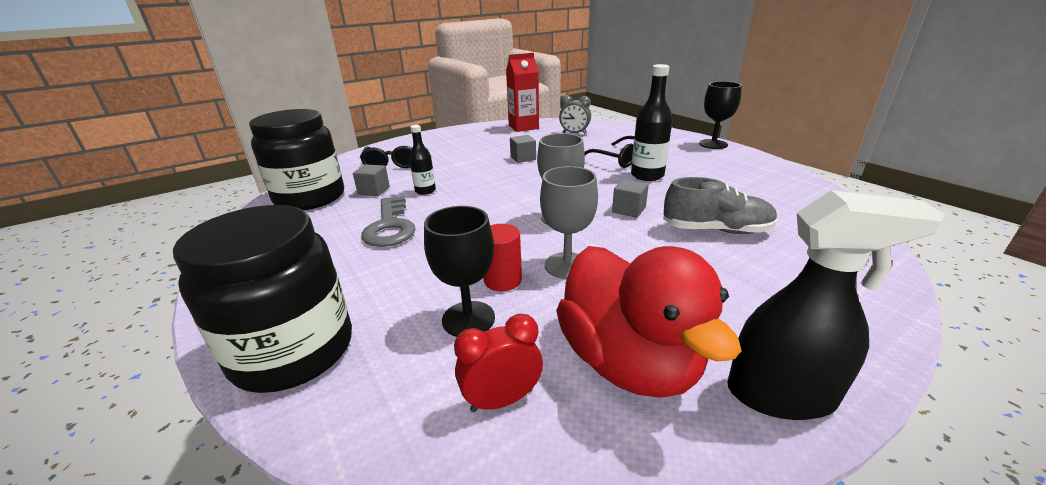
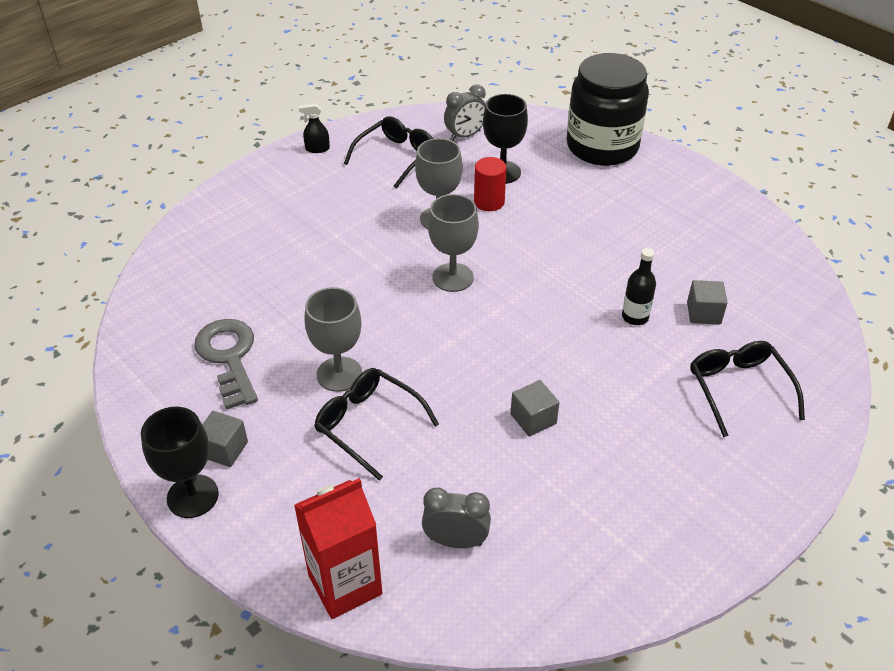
camera: 170 degrees right, 15 degrees up
black jar [249,109,344,210] -> none
grey key [361,196,415,247] -> grey key moved to [194,319,258,410]
red clock [454,314,543,412] -> grey clock [444,84,486,141]
red carton [506,53,539,132] -> red carton moved to [294,478,382,619]
red duck [556,246,742,398] -> black glasses [344,116,433,189]
grey cube [612,179,649,218] -> grey cube moved to [202,411,248,467]
black bottle [631,64,672,181] -> grey goblet [305,287,362,392]
grey shoe [663,177,778,234] -> none
black spray bottle [727,190,945,420] -> black spray bottle [299,103,330,153], size x0.44

